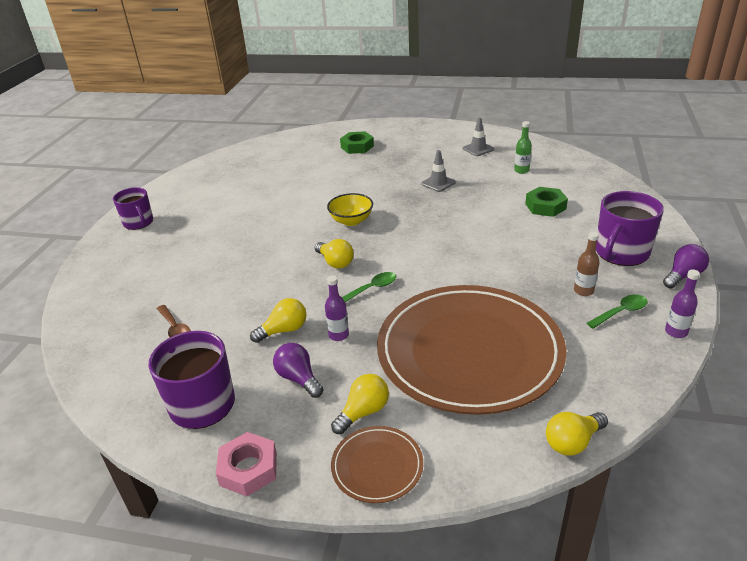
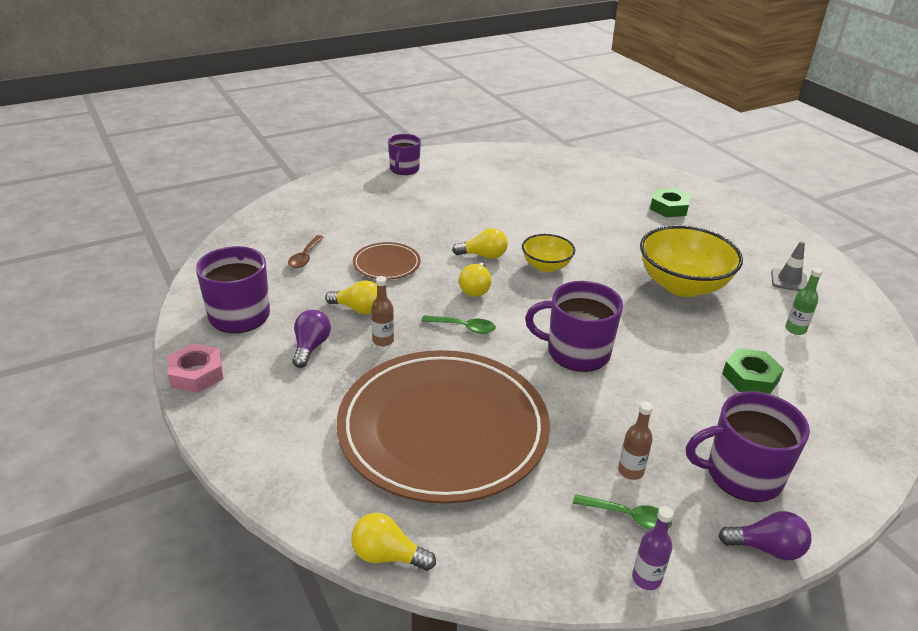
camera: 45 degrees right, 0 degrees up
purple bottle [325,275,349,341] -> brown bottle [371,276,394,346]
yellow light bulb [331,374,389,434] -> yellow light bulb moved to [452,228,508,259]
brown plate [331,426,423,503] -> brown plate moved to [353,242,421,280]
grey traffic cone [421,150,456,192] -> yellow bowl [640,225,743,297]
none -> purple mug [525,281,623,372]

